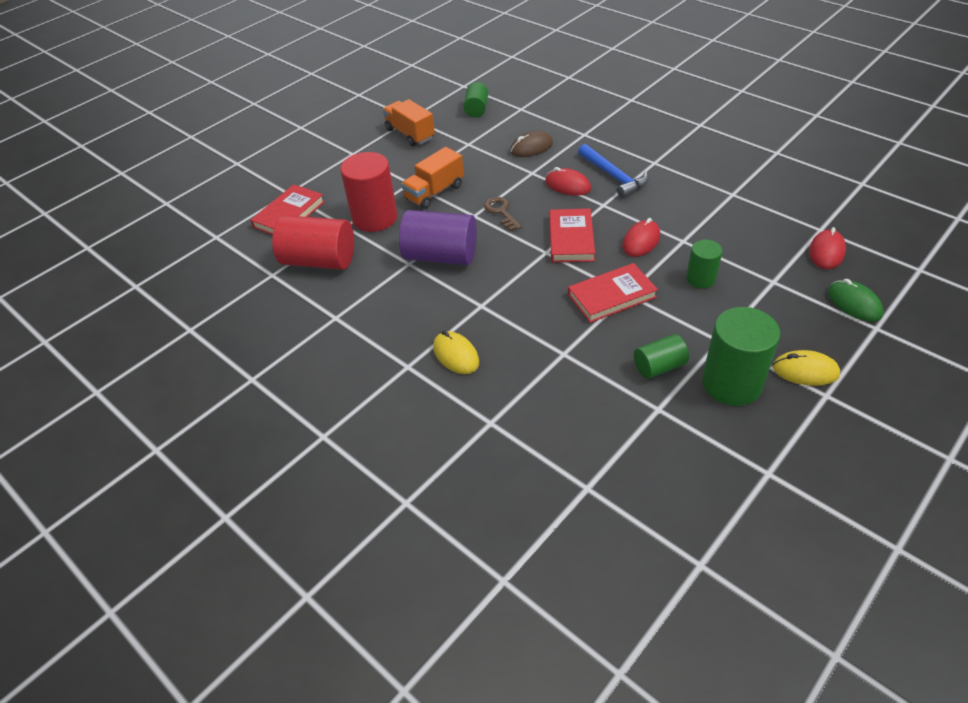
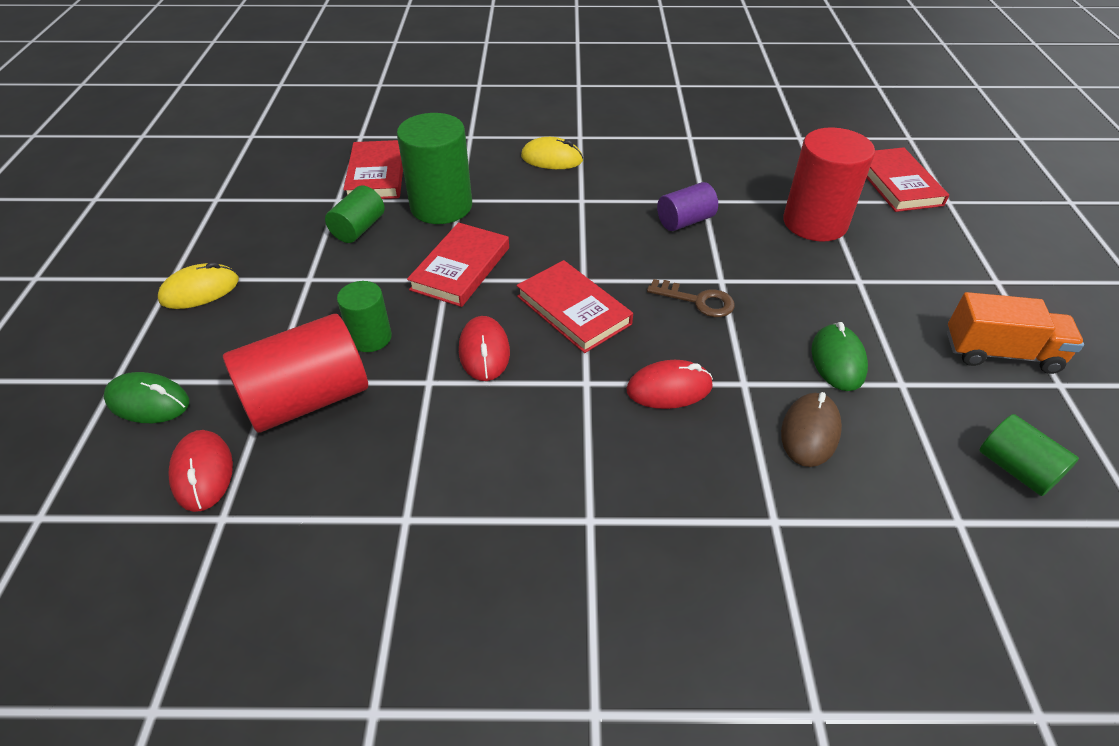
camera: 135 degrees right, 0 degrees up
red cylinder [272,215,354,270] -> red cylinder moved to [223,314,368,433]
purple cylinder [399,210,477,265] -> purple cylinder [657,182,718,231], size x0.56
orange truck [401,147,464,209] -> none
blue hammer [578,144,649,198] -> none
green cylinder [702,307,780,406] -> green cylinder moved to [397,113,472,224]
none -> red book [343,140,403,199]
none -> green mouse [811,322,868,391]

